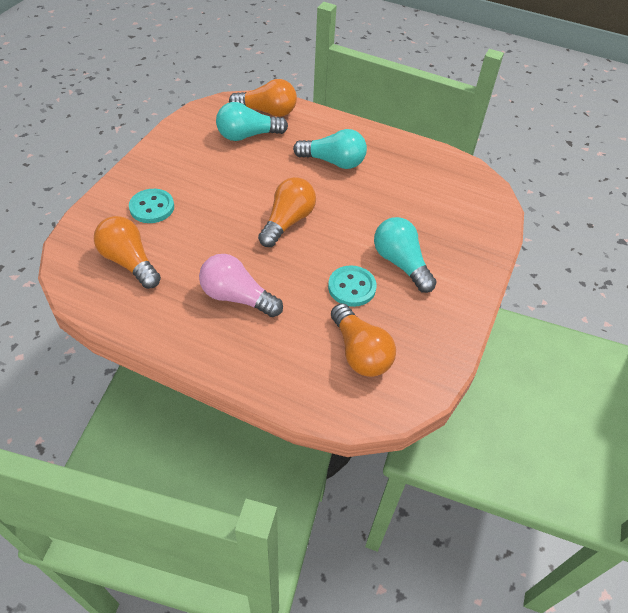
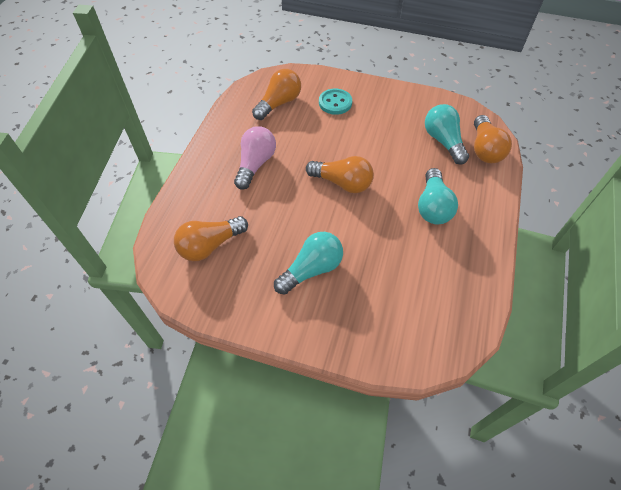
camera: 85 degrees right, 5 degrees up
turquoise button [328,265,377,307] -> none

